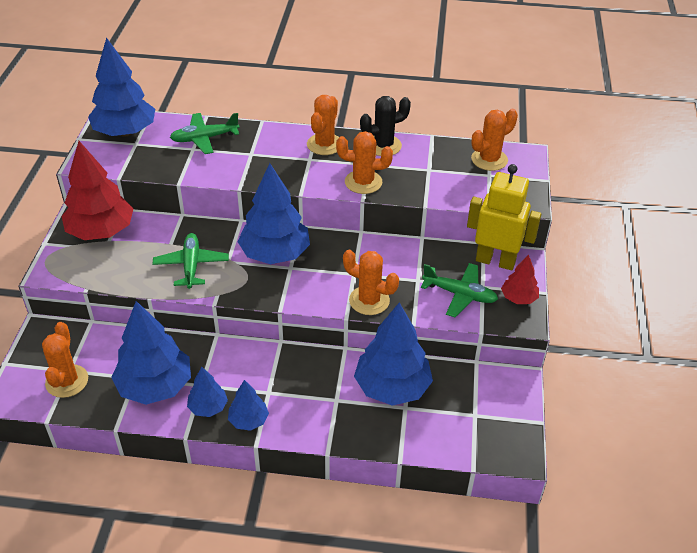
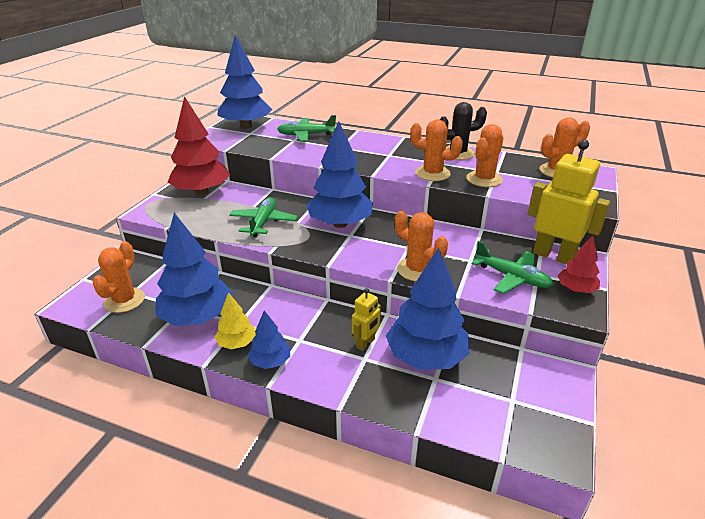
camera: 15 degrees right, 10 degrees down
blue tree [187,367,228,417] -> yellow tree [214,293,255,349]
orange cactus [307,95,339,155] -> orange cactus moved to [466,124,504,187]
none -> yellow robot [352,288,381,351]

